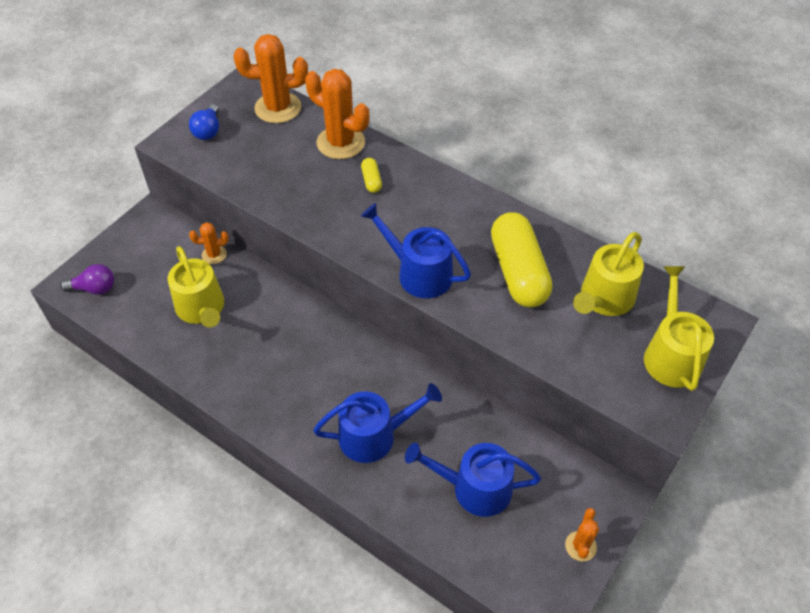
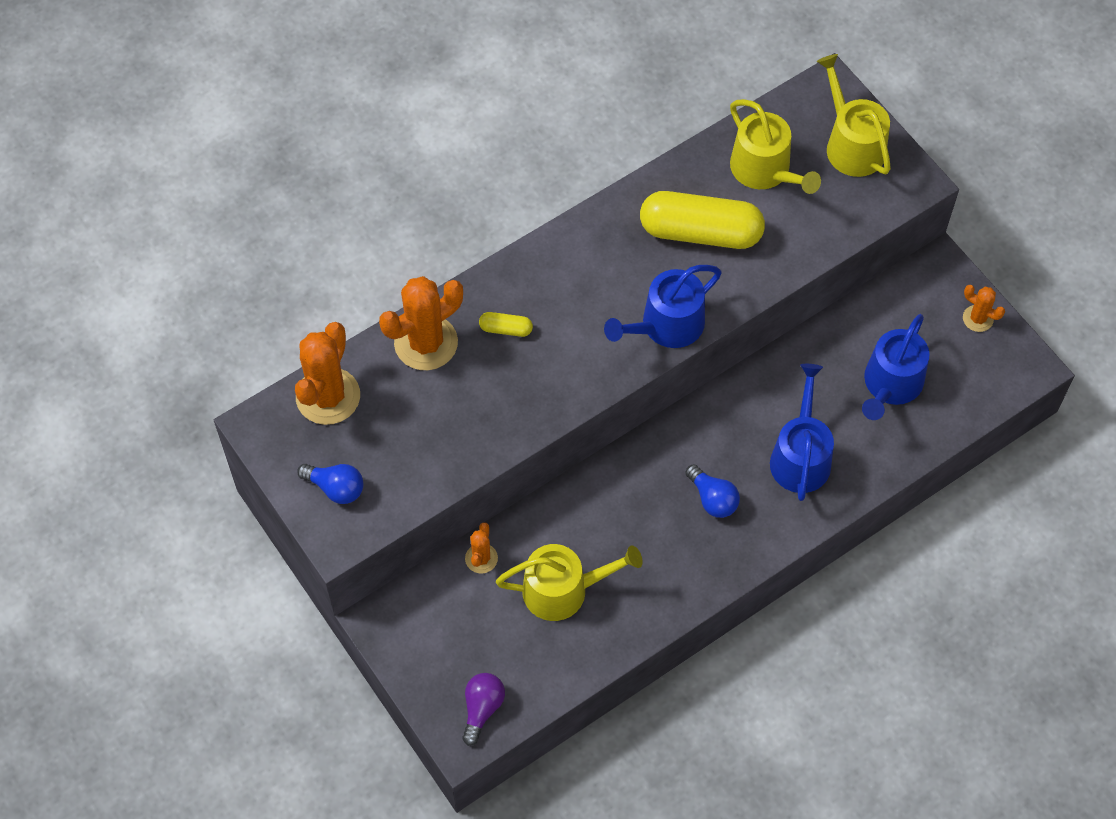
camera: 70 degrees left, 10 degrees up
yellow watering can [644,266,714,391] -> yellow watering can turned 45 degrees clockwise [817,54,891,177]
none -> blue light bulb [685,464,740,518]

